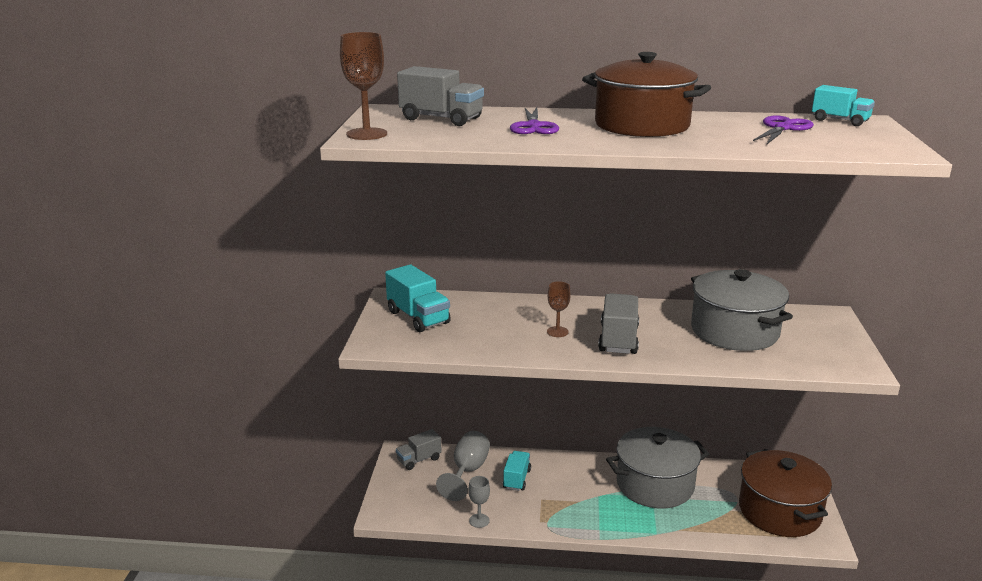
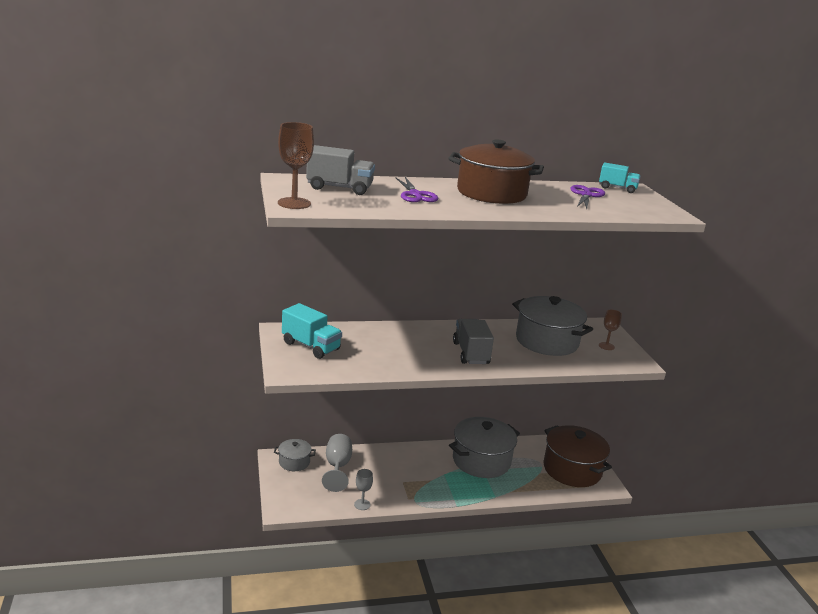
camera: 20 degrees left, 0 degrees up
grey truck [396,429,442,470] -> grey pot [274,439,316,471]
turquoise truck [503,451,531,491] -> none
brown goblet [547,281,570,337] -> brown goblet moved to [599,310,622,350]

